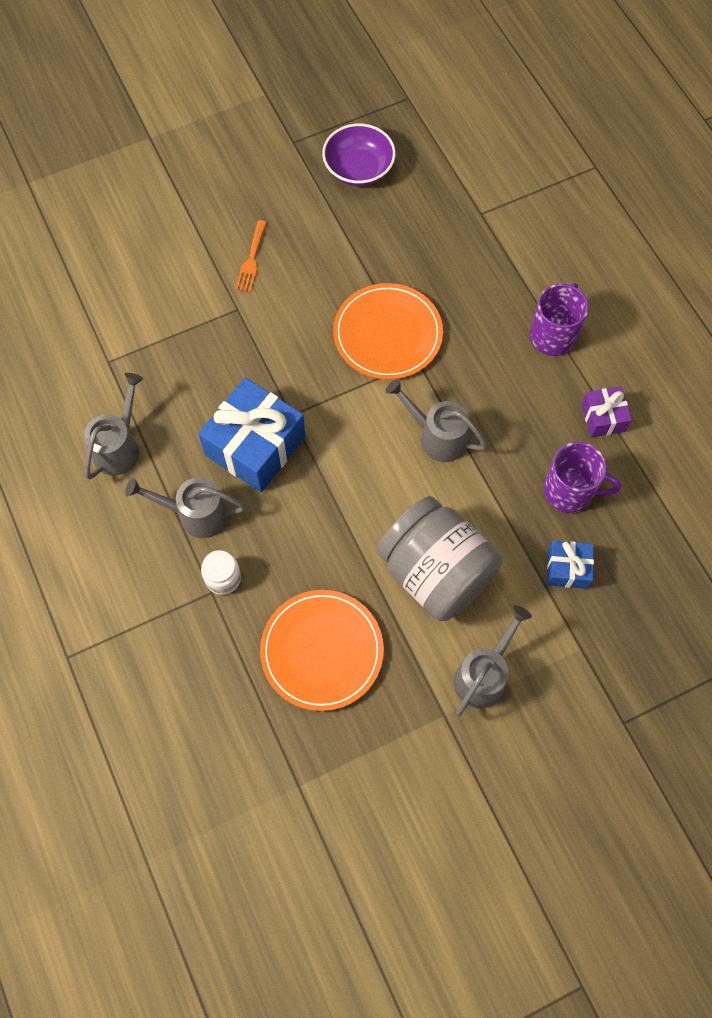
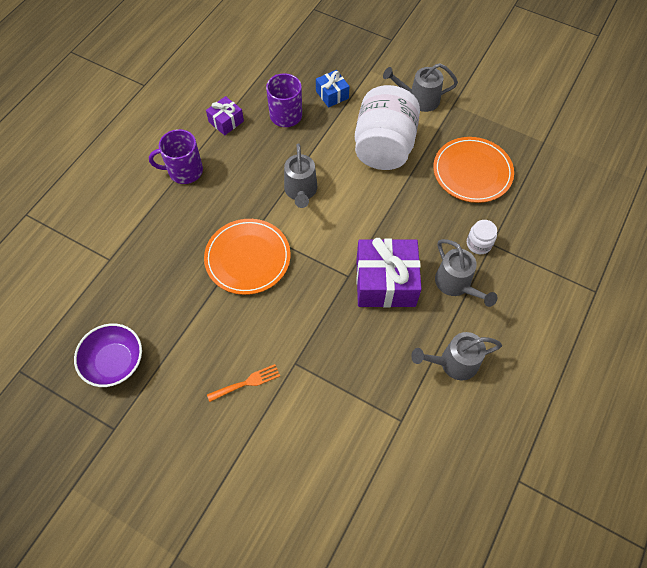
camera: 125 degrees left, 5 degrees down
blue gift [198,377,306,492] -> purple gift [356,238,422,308]
grey jar [377,496,502,621] -> white jar [355,85,420,170]

